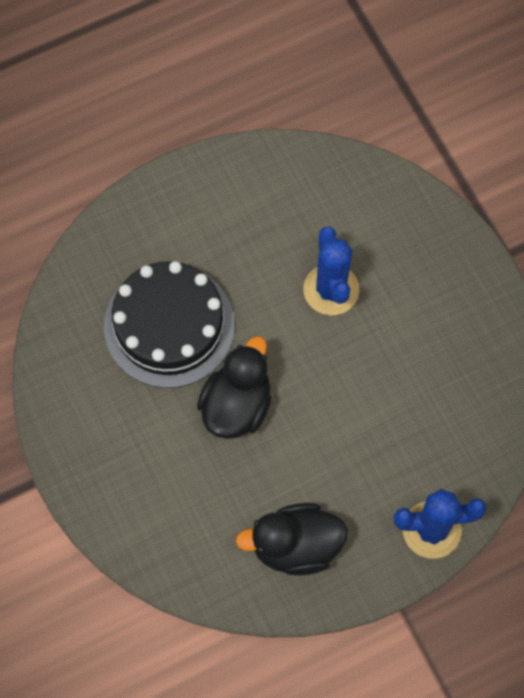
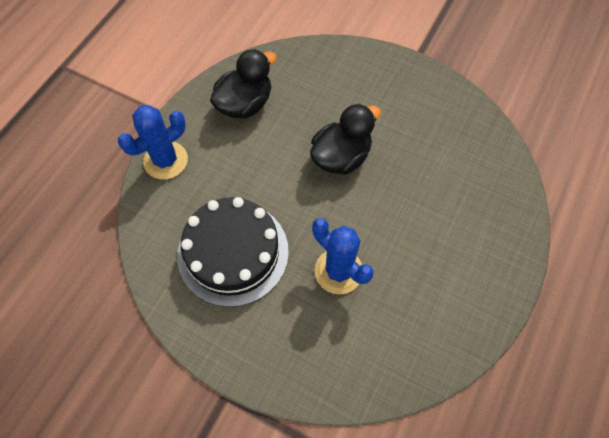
camera: 145 degrees right, 5 degrees down
black cake [104,261,235,388] -> black cake moved to [177,197,289,307]
black duck [197,336,271,439] -> black duck turned 120 degrees counterclockwise [310,103,381,175]

